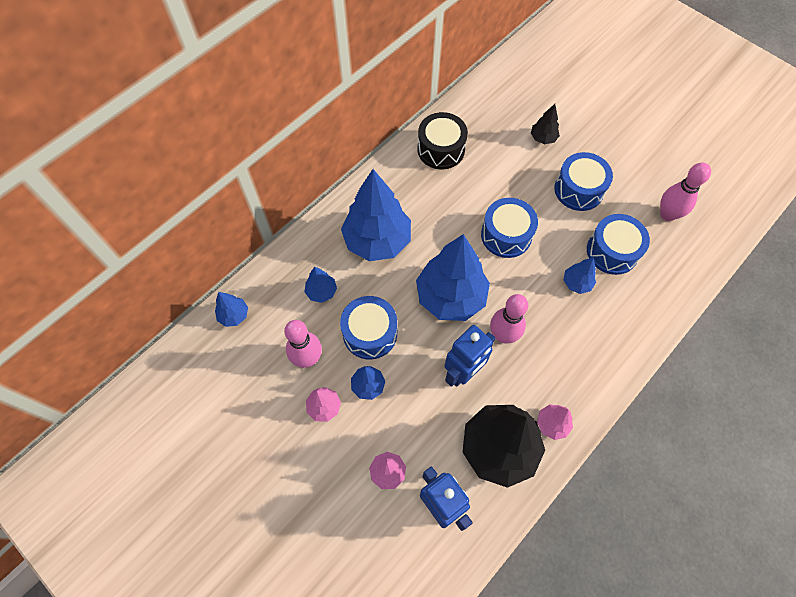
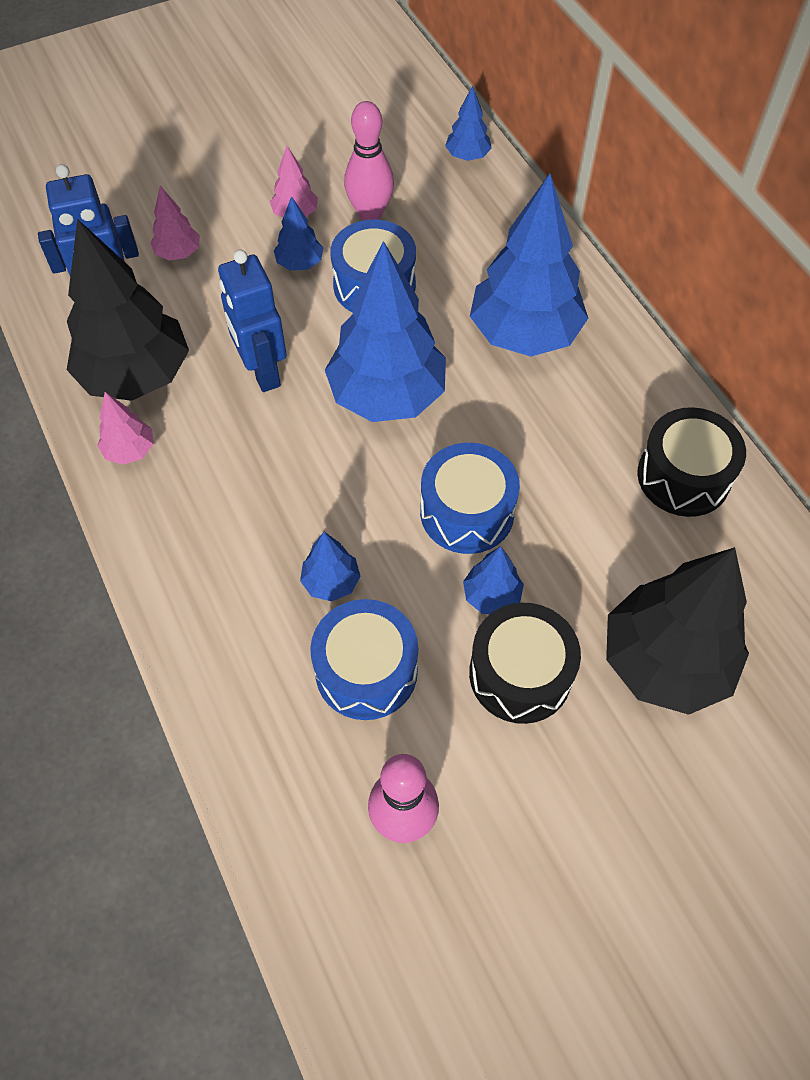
camera: 110 degrees right, 5 degrees down
blue tree [305,267,337,303] -> blue tree moved to [463,546,524,614]
pink bowling pin [490,294,528,344] -> none
black tree [531,104,560,144] -> black tree [606,547,749,715], size x2.22
blue drum [554,152,613,211] -> black drum [469,603,581,724]

